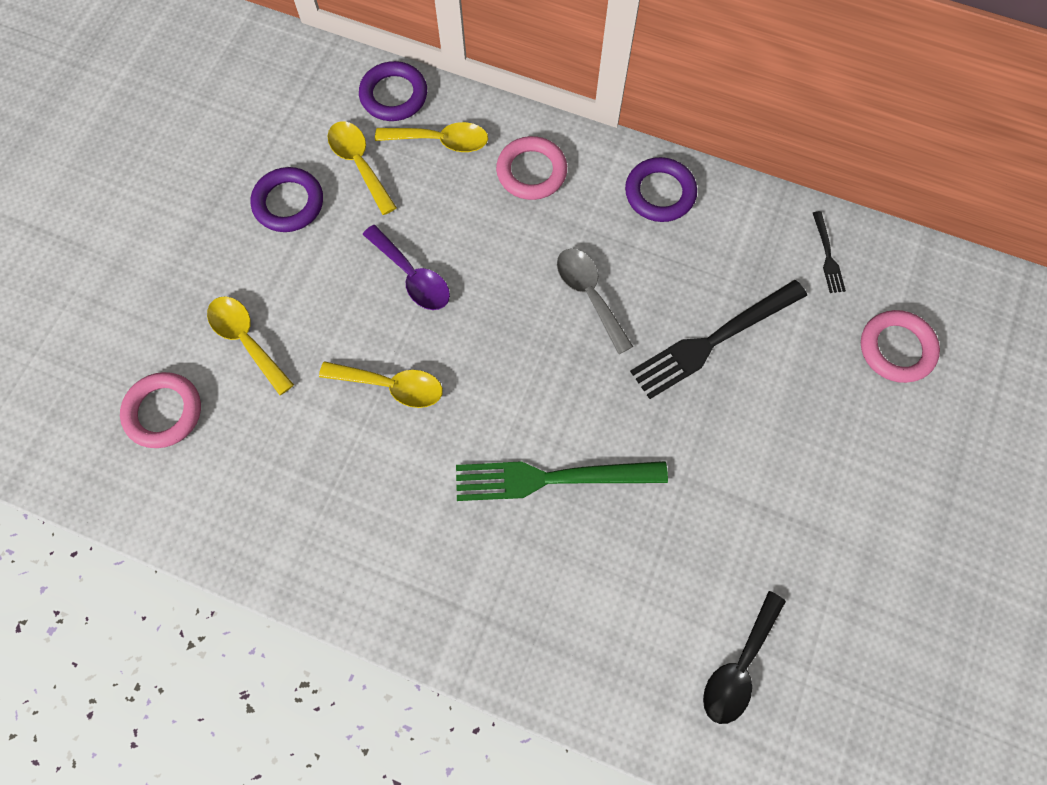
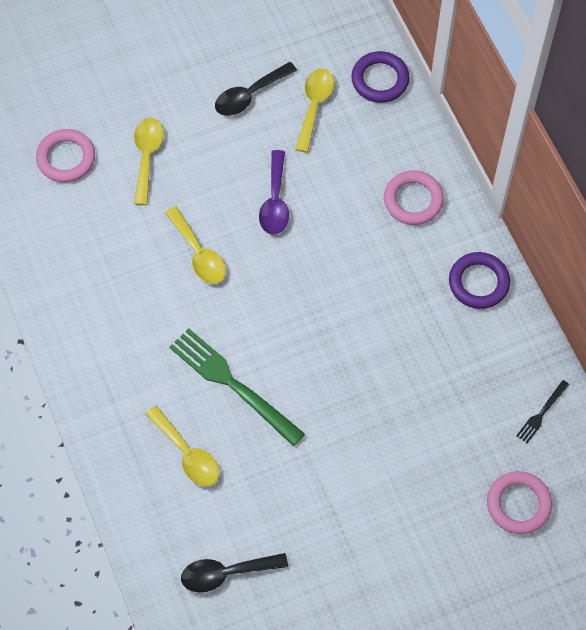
camera: 45 degrees right, 5 degrees down
purple ring [251,167,323,232] -> black spoon [215,62,297,116]
yellow spoon [375,122,488,152] -> yellow spoon moved to [145,406,219,486]
grey spoon [557,249,633,354] -> none
black fork [630,280,807,399] -> none

